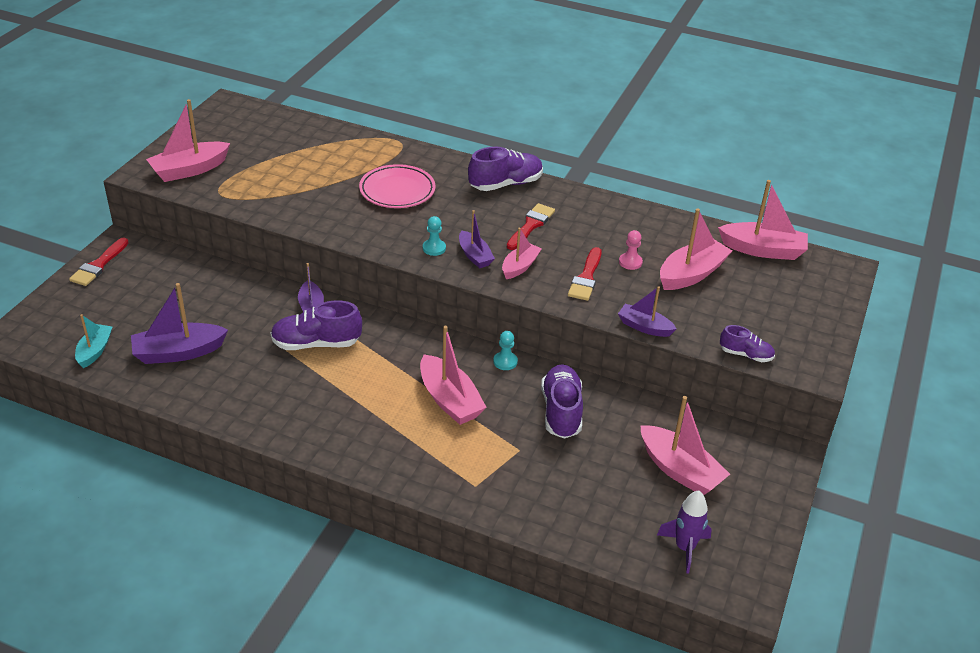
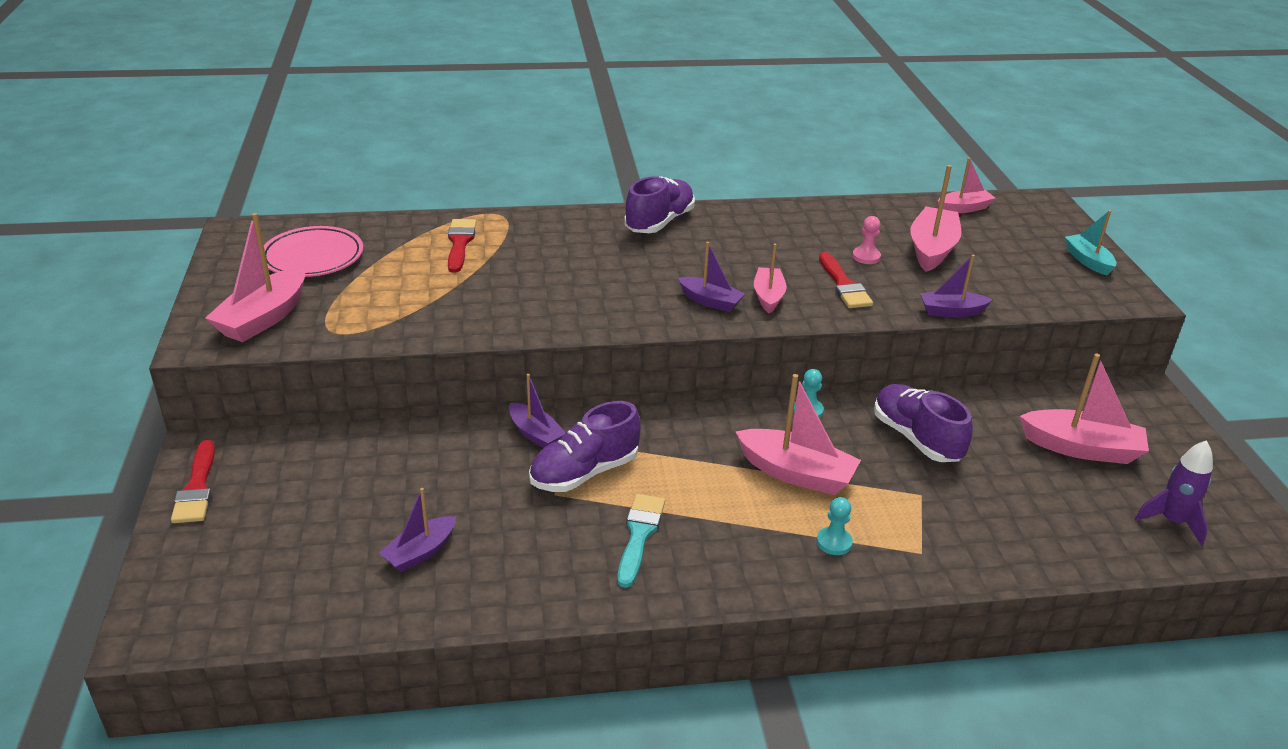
camera: 30 degrees left, 5 degrees down
turquoise boat [75,314,112,368] -> turquoise boat moved to [1065,210,1117,275]
purple boat [131,283,228,364] -> purple boat [379,488,456,572], size x0.62
pink plate [359,164,436,208] -> pink plate moved to [264,226,363,277]
turquoise pawn [423,216,446,256] -> turquoise pawn moved to [816,497,853,555]
red brush [507,203,555,250] -> red brush moved to [448,219,476,273]
pink boat [718,180,808,260] -> pink boat [938,157,995,213], size x0.62
purple shoe [720,325,775,362] -> none
none -> turquoise brush [617,494,665,588]

